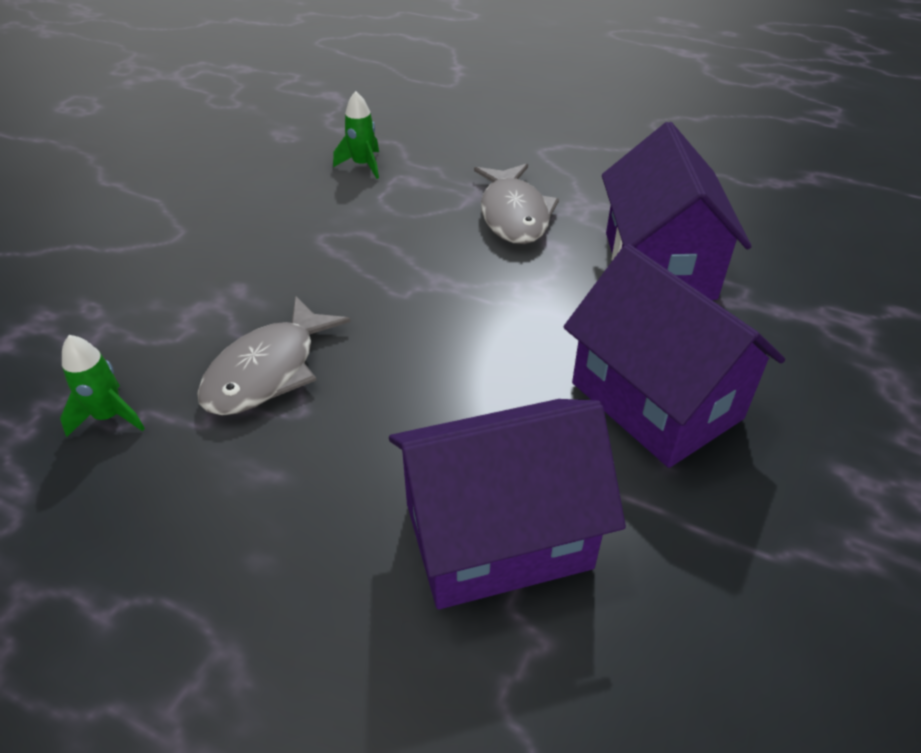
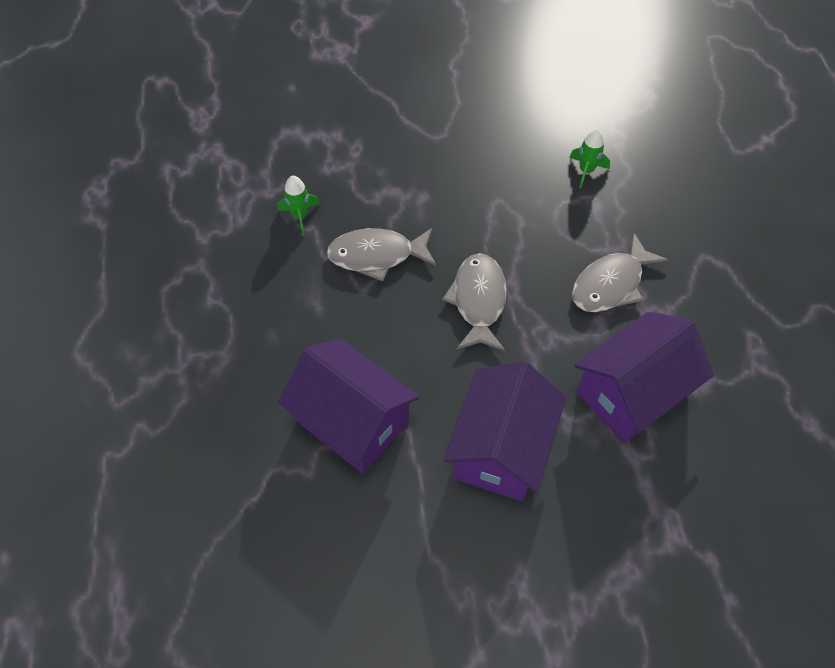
camera: 55 degrees right, 15 degrees up
none -> grey fish [442,253,507,351]

